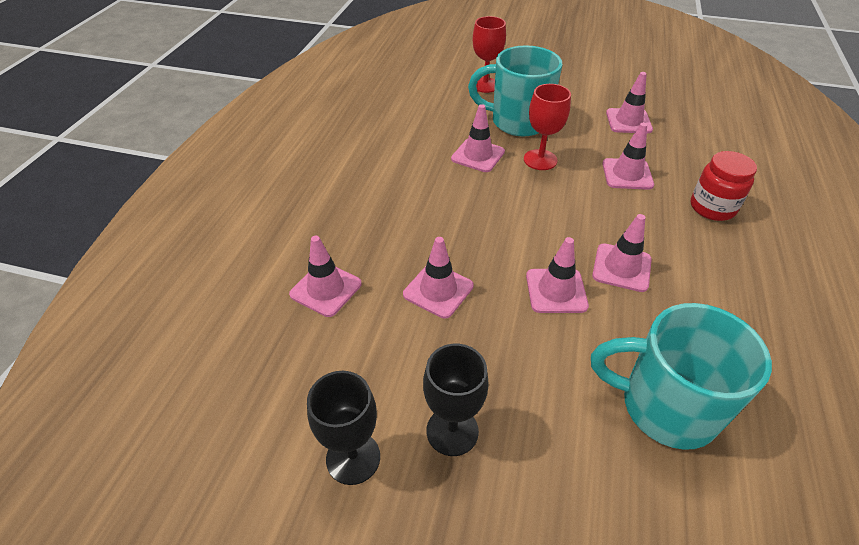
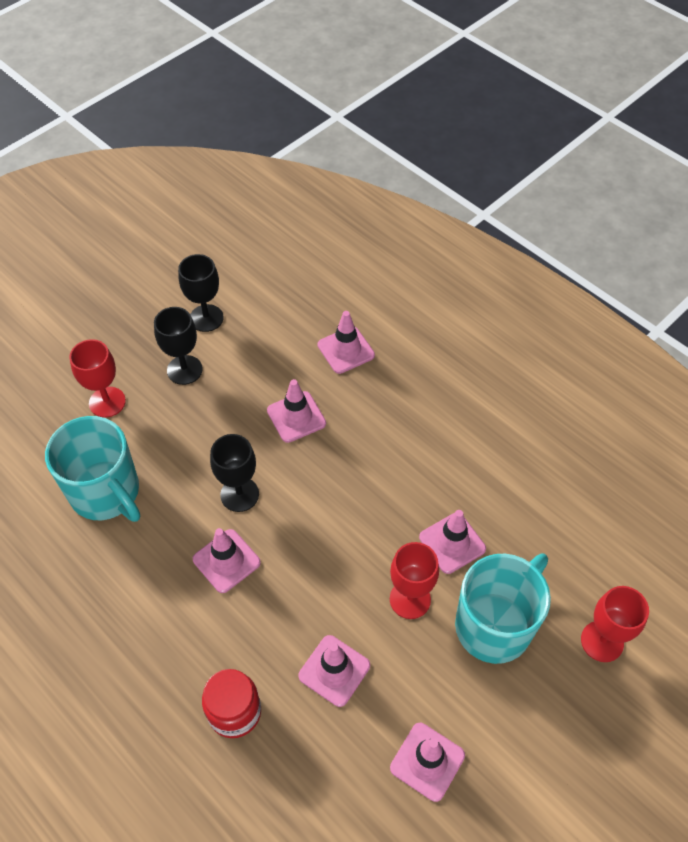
camera: 120 degrees right, 10 degrees up
pink traffic cone [526,237,589,313] -> black goblet [210,434,259,512]
turquoise mug [591,303,772,450] -> turquoise mug turned 90 degrees clockwise [45,416,140,522]
none -> red goblet [69,339,126,418]

